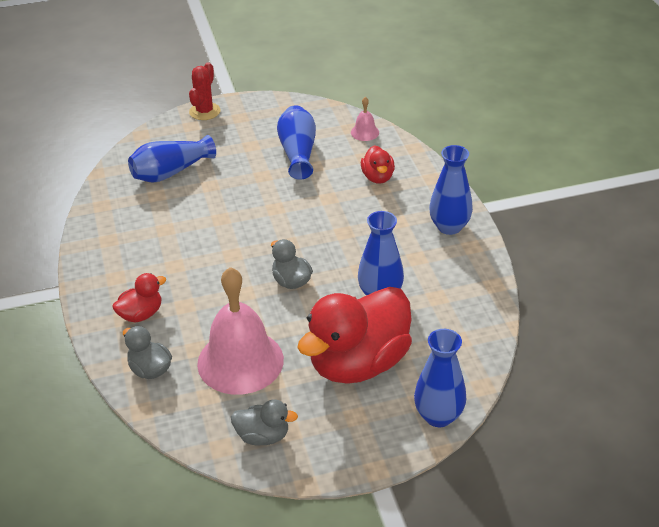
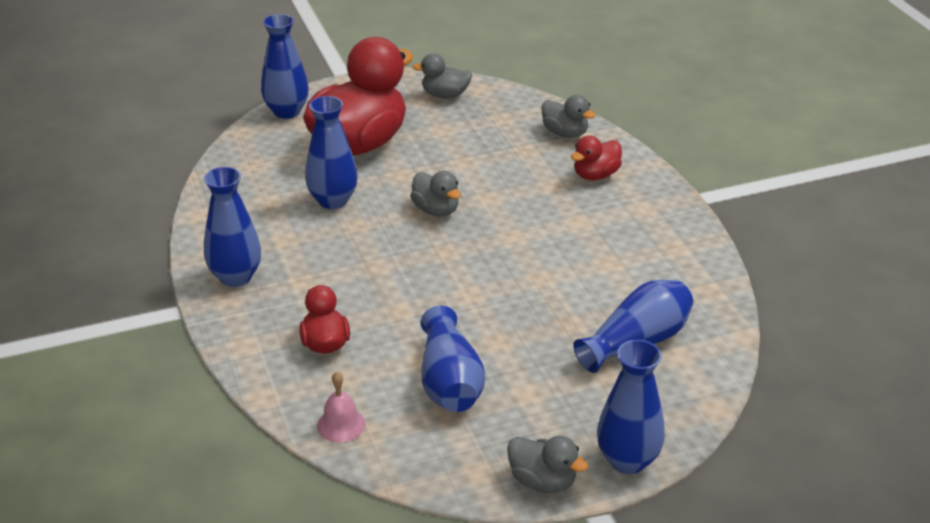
camera: 175 degrees right, 5 degrees down
red cactus [189,62,220,120] -> blue vase [597,340,665,474]
pink bell [197,267,284,395] -> none
none -> grey duck [507,436,588,493]

